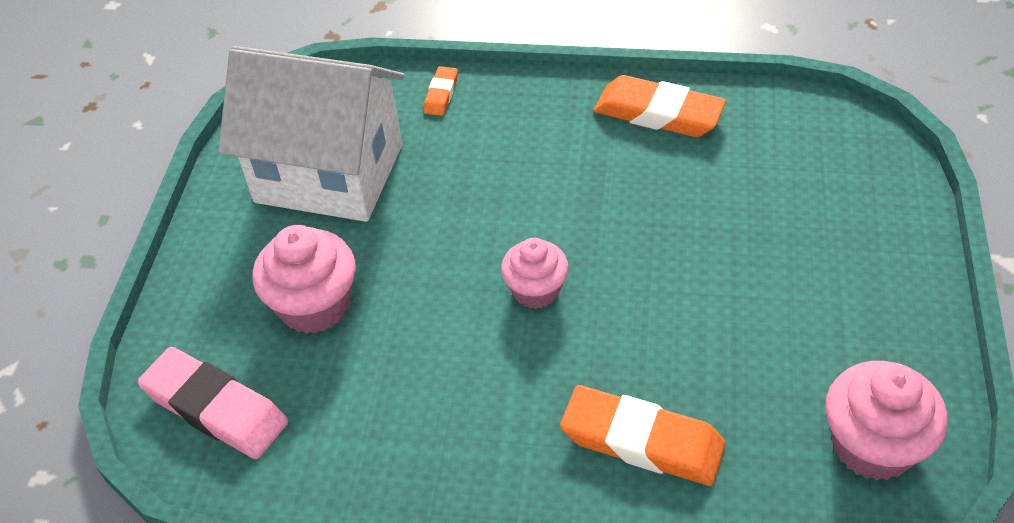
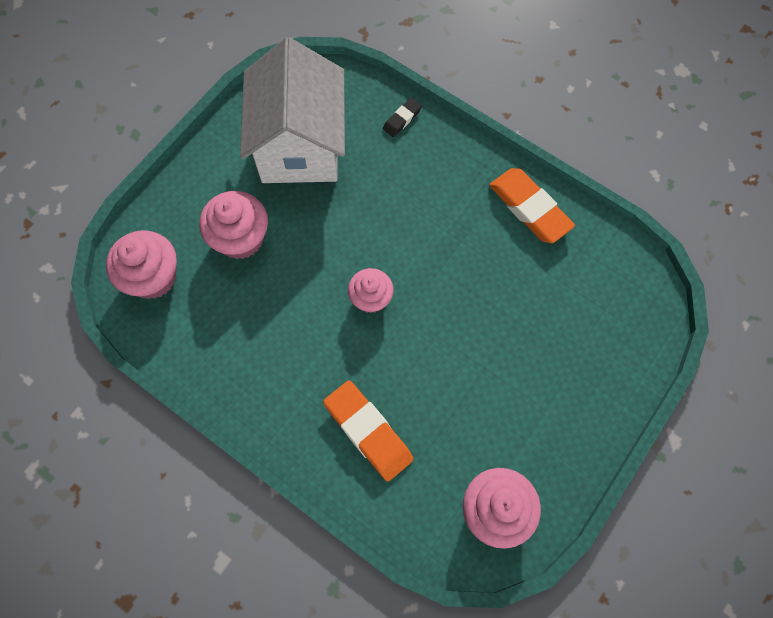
camera: 25 degrees right, 20 degrees up
pink eraser [138,347,288,459] -> pink cupcake [106,230,177,299]
white house [218,46,404,222] -> white house turned 45 degrees clockwise [240,37,345,183]
orange eraser [424,66,458,116] -> black eraser [383,98,422,137]

